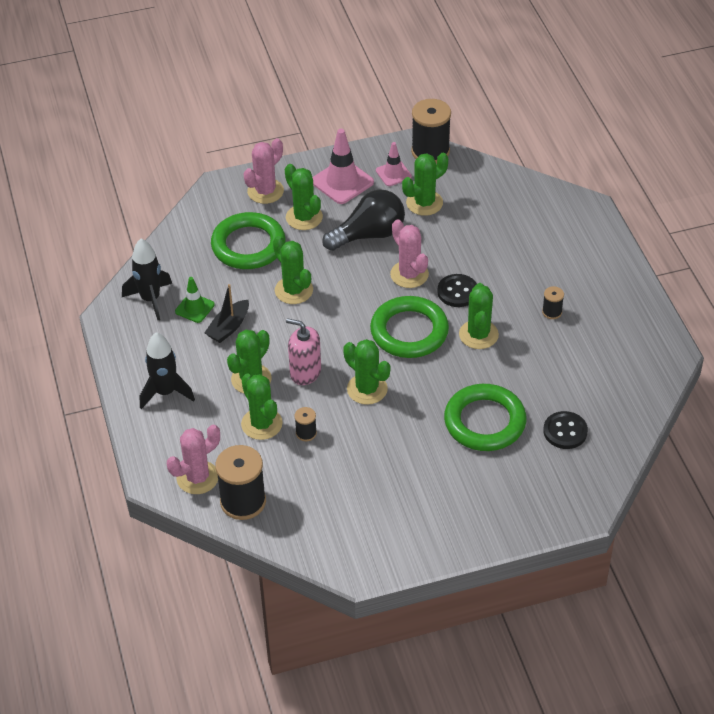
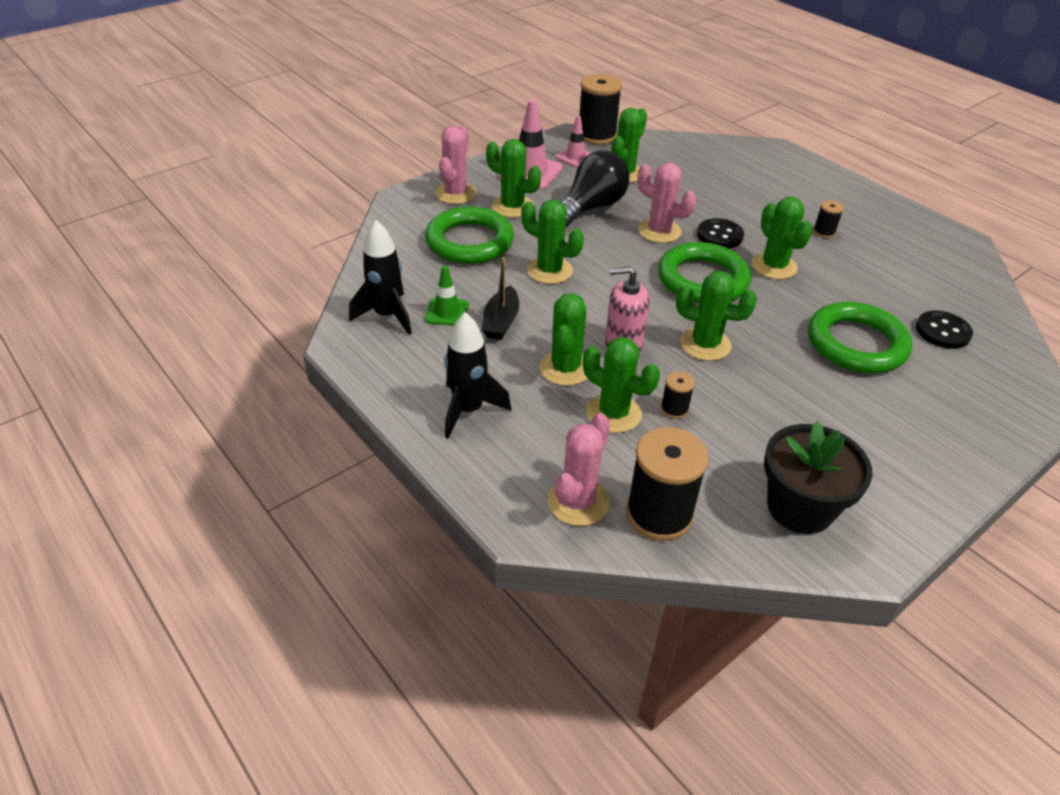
camera: 25 degrees left, 5 degrees down
none -> black flower pot [764,421,872,534]

